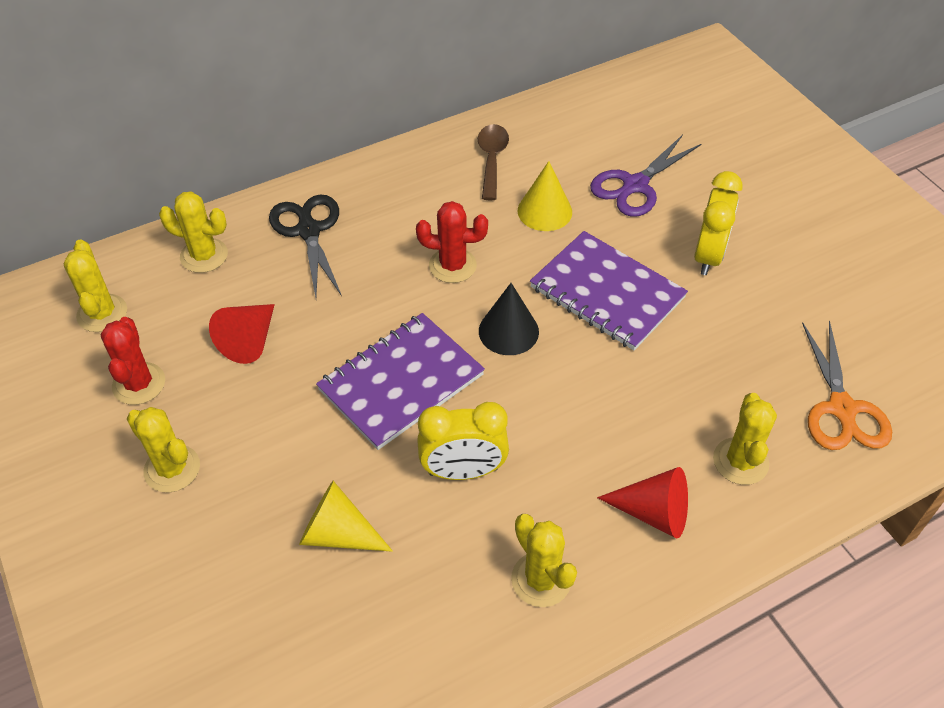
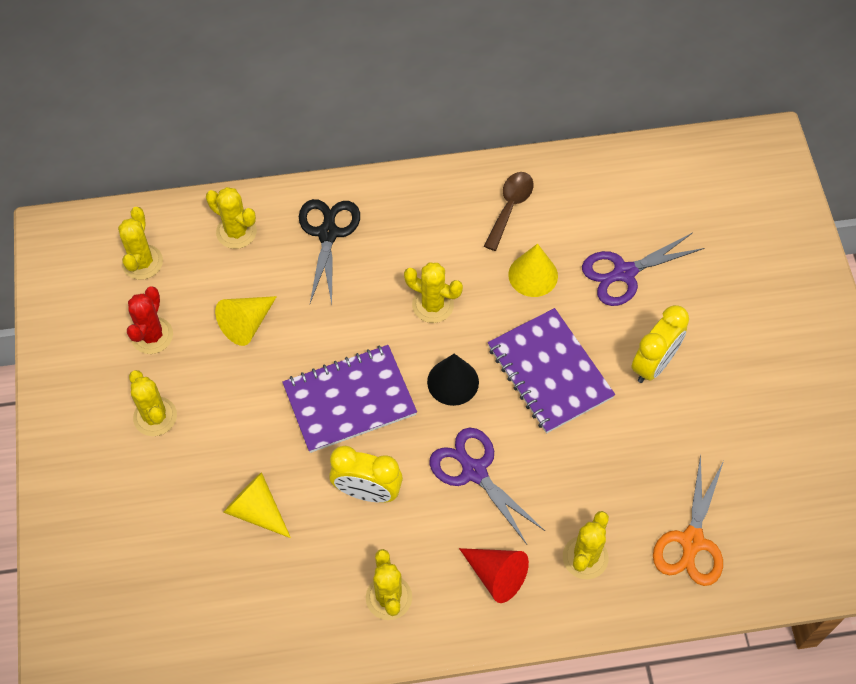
camera: 20 degrees right, 10 degrees up
red cone [209,304,275,364] -> yellow cone [215,296,277,346]
red cactus [416,201,488,283] -> yellow cactus [404,262,463,323]
none -> purple scissors [429,428,545,545]

